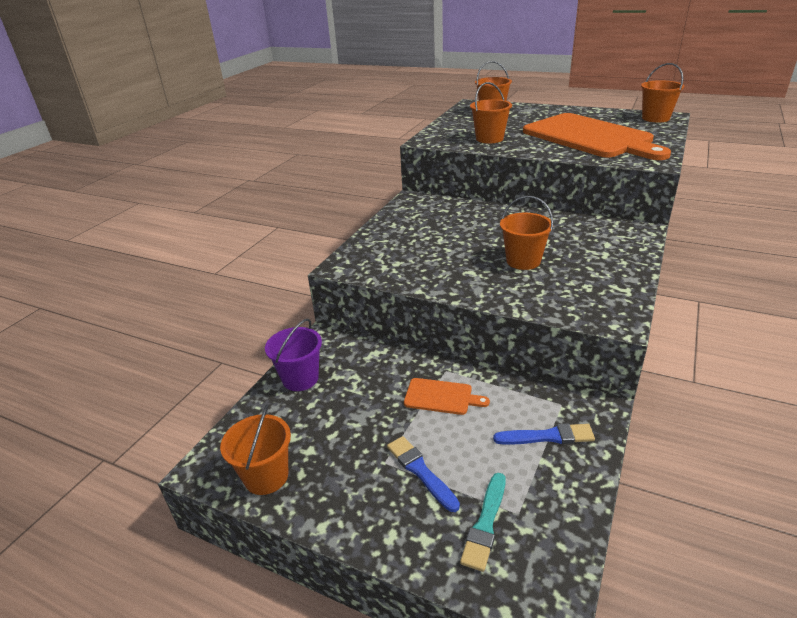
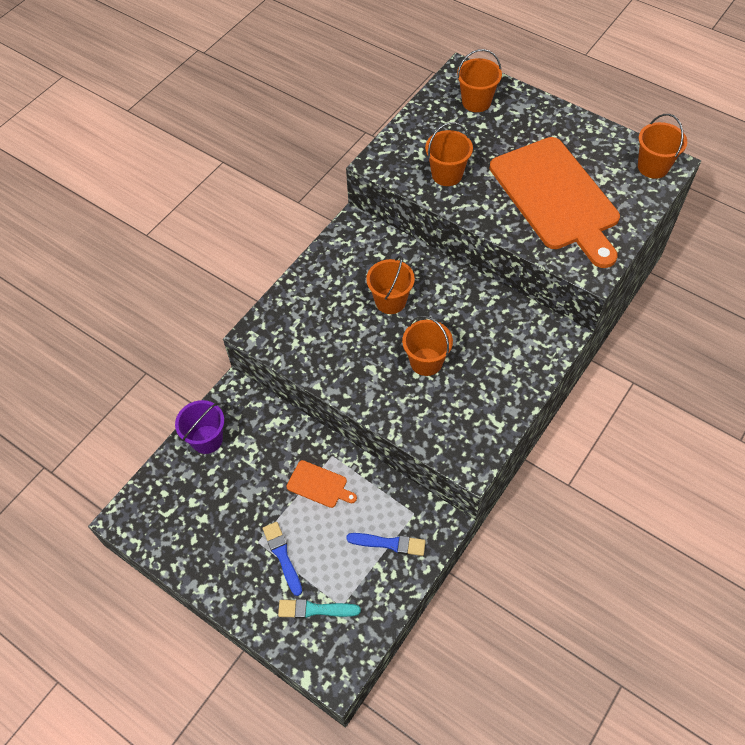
camera: 10 degrees right, 25 degrees up
orange bucket [220,404,291,495] -> orange bucket moved to [366,255,415,314]
turquoise brush [460,473,506,572] -> turquoise brush turned 60 degrees clockwise [278,599,361,618]

